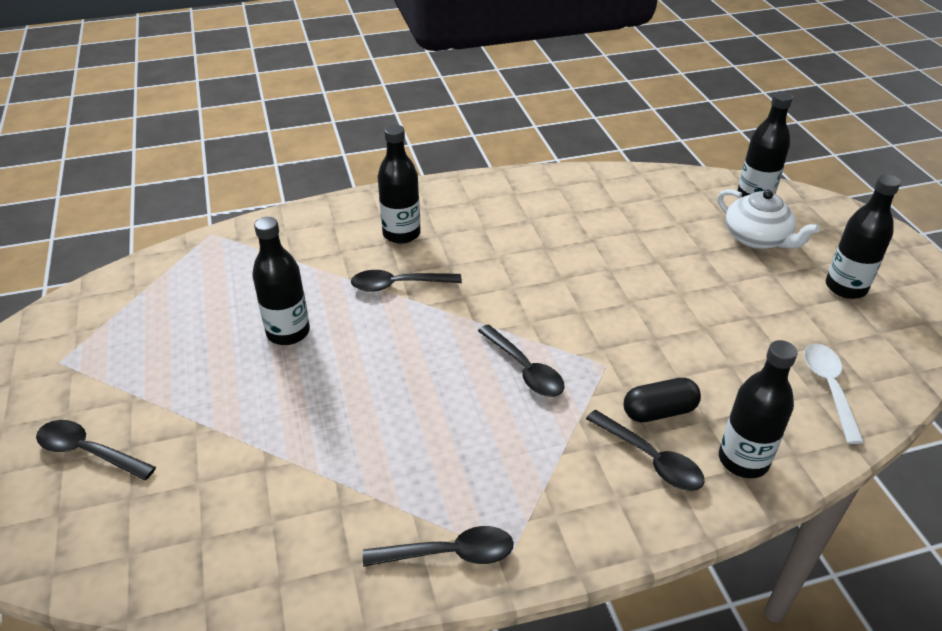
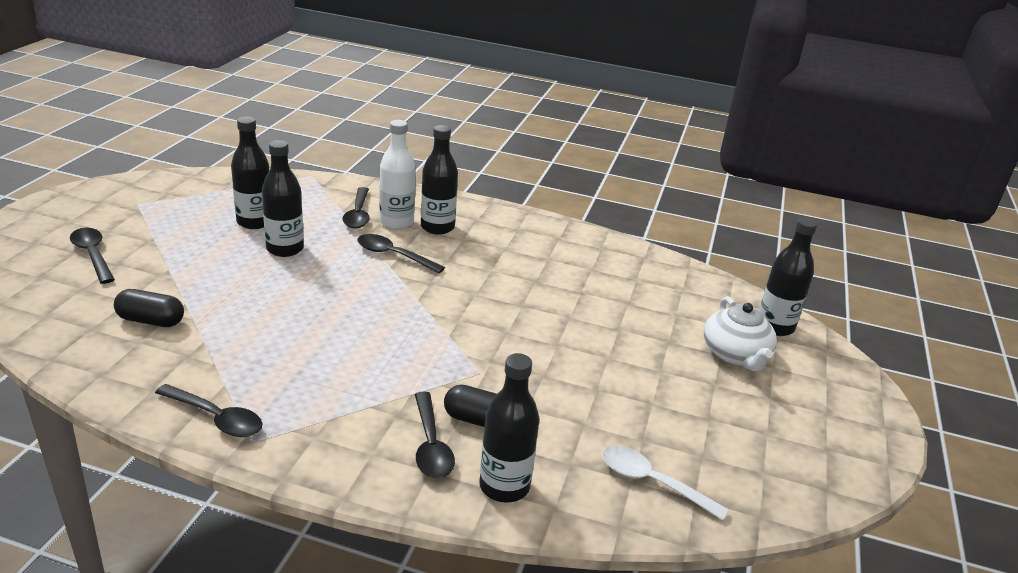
camera: 30 degrees right, 10 degrees down
black spoon [478,324,565,397] -> black spoon moved to [343,187,370,229]
white spoon [804,343,864,444] -> white spoon turned 90 degrees counterclockwise [602,446,729,521]
black bottle [826,174,901,299] -> black bottle moved to [231,117,269,229]
none -> black capsule [114,289,184,327]
none -> white bottle [379,120,416,229]

